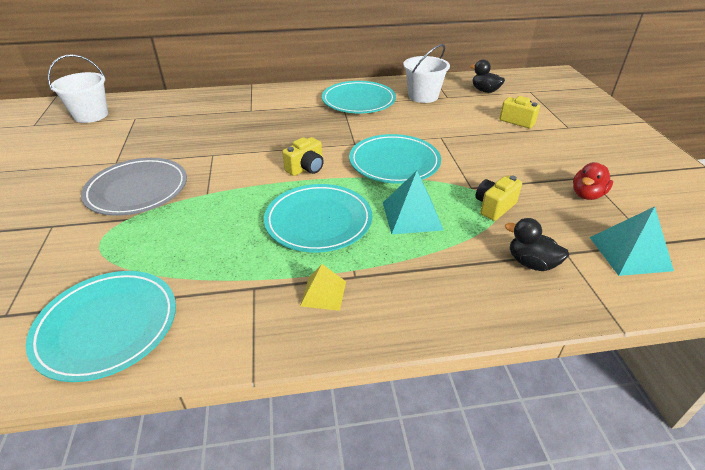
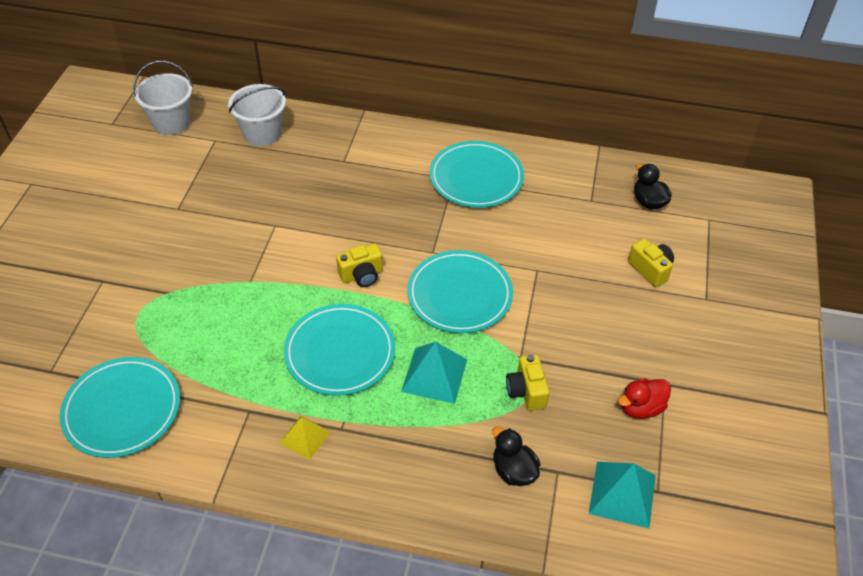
camera: 20 degrees right, 10 degrees up
grey plate [81,158,187,216] -> none
white bucket [403,44,450,103] -> white bucket moved to [228,84,286,146]
yellow camera [475,176,522,221] -> yellow camera turned 75 degrees counterclockwise [506,354,550,411]

